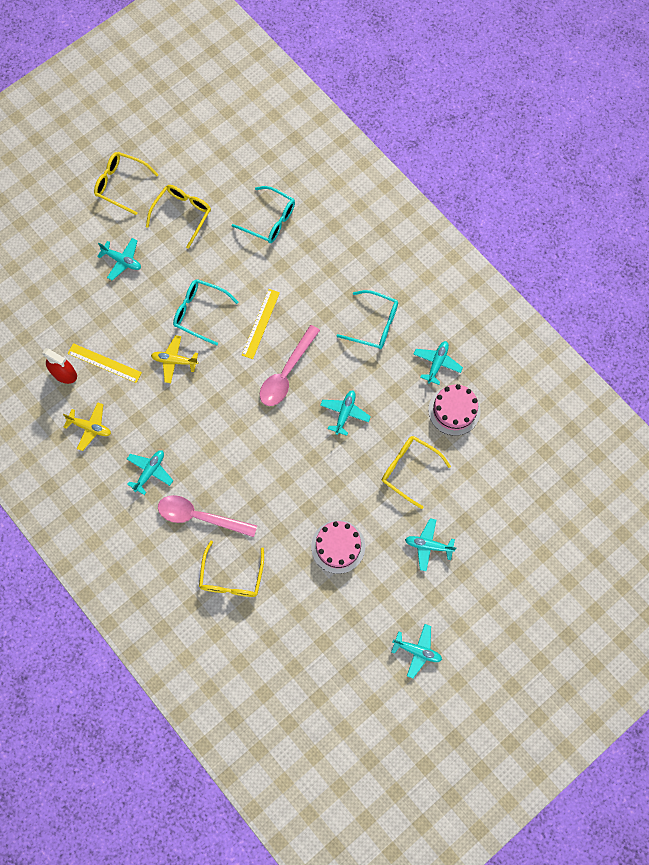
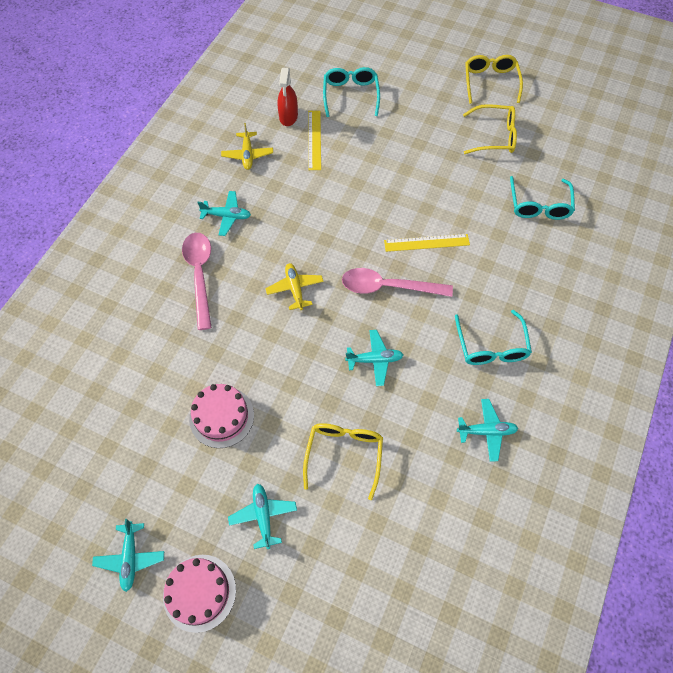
camera: 65 degrees right, 10 degrees down
turquoise plane [97,238,141,280] -> none
yellow plane [151,335,199,383] -> yellow plane moved to [265,263,324,310]
turquoise glasses [173,279,238,346] -> turquoise glasses moved to [323,67,380,117]
yellow glasses [199,541,264,597] -> none
pink cake [428,384,481,436] -> pink cake moved to [163,555,236,633]

